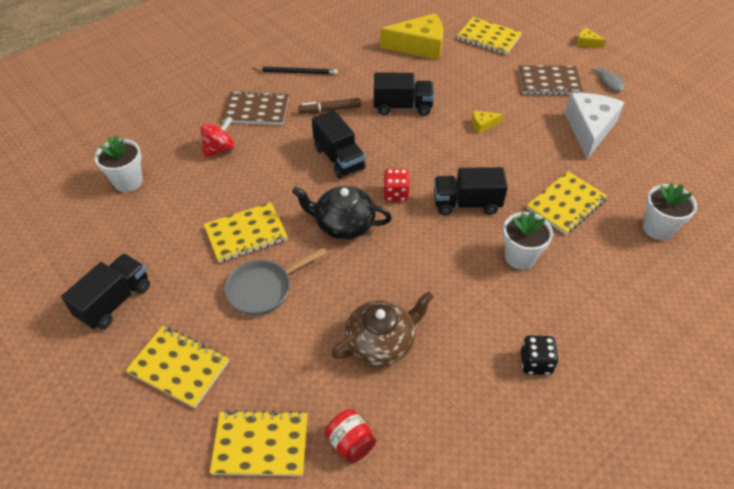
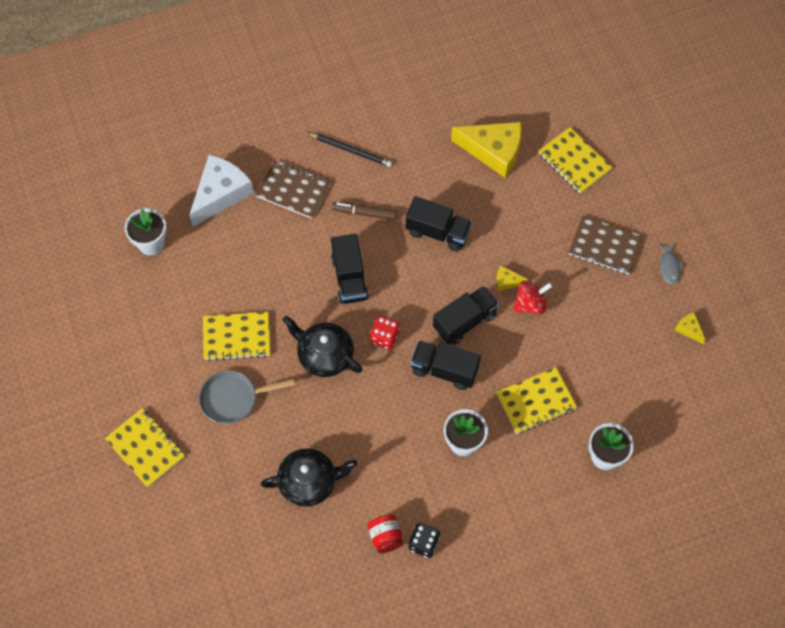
camera: 20 degrees right, 15 degrees up
black truck [61,253,150,329] -> black truck moved to [433,286,499,345]
red spinning top [200,116,235,158] -> red spinning top moved to [513,281,553,314]
yellow notebook [210,410,308,476] -> none
red jar [325,409,376,463] -> red jar moved to [367,514,403,553]
brown teapot [331,291,434,366] -> black teapot [261,448,357,507]
white cheese [564,93,625,159] -> white cheese moved to [189,155,254,226]
yellow cheese [577,28,606,48] -> yellow cheese moved to [675,312,706,344]

